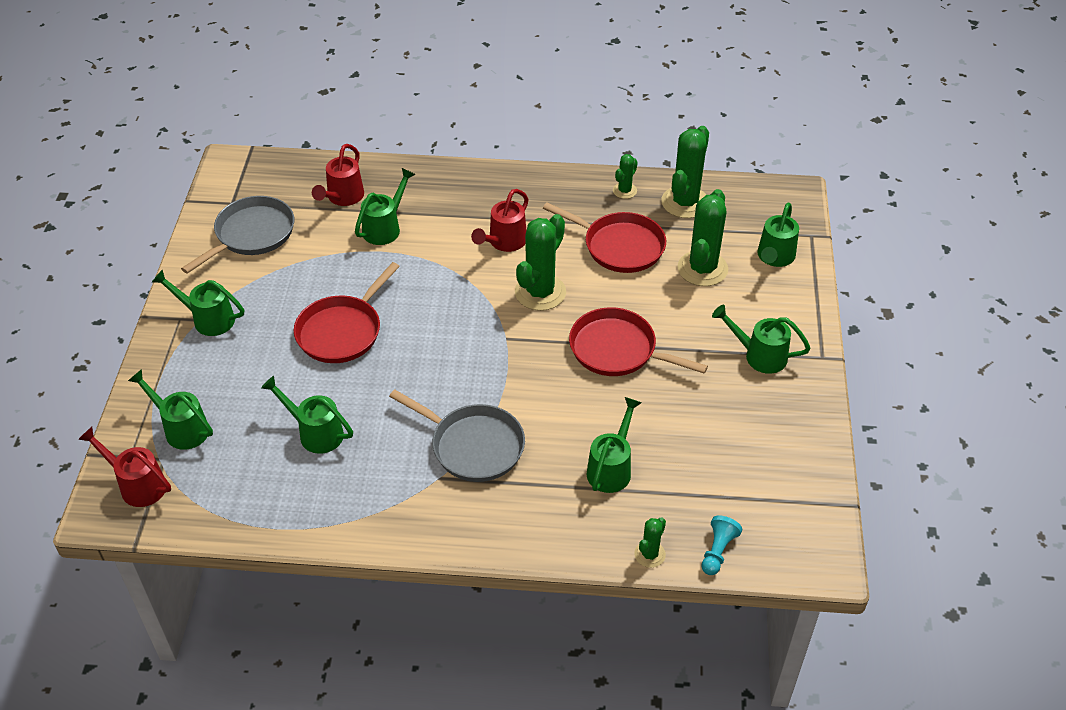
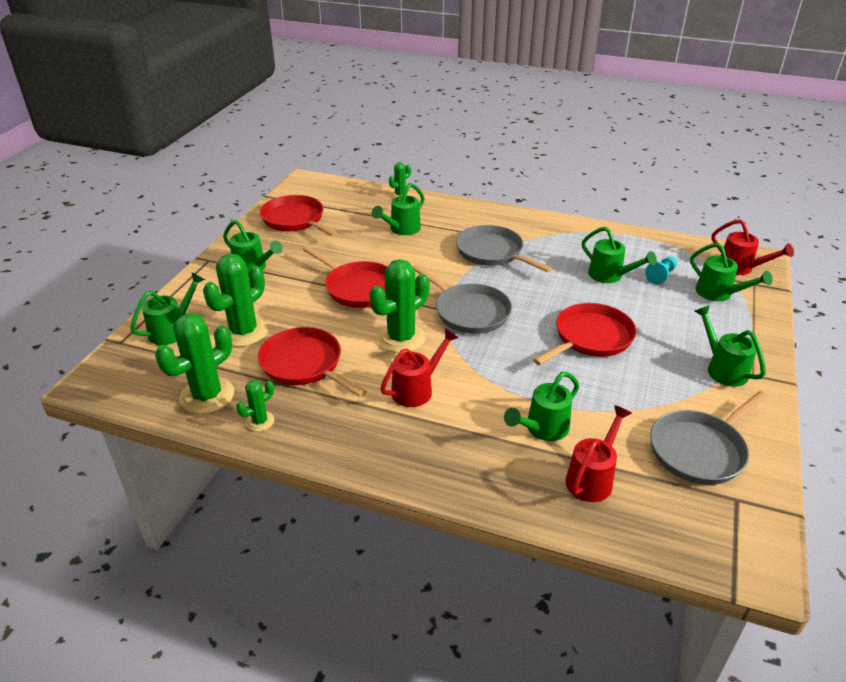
camera: 165 degrees left, 10 degrees down
green watering can [152,270,244,336] -> green watering can turned 150 degrees counterclockwise [694,305,766,387]
turquoise pawn [701,516,742,575] -> turquoise pawn moved to [645,256,677,284]
none -> red pan [260,195,338,237]
none -> grey pan [412,264,512,334]

